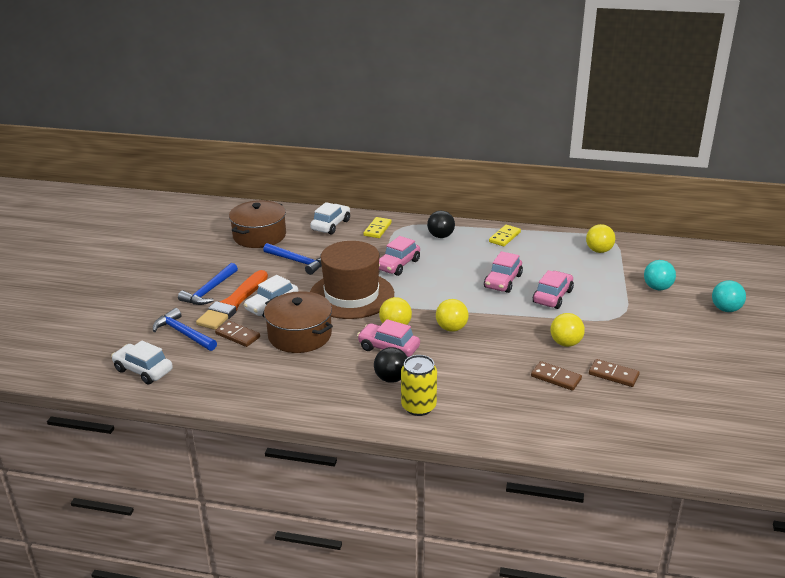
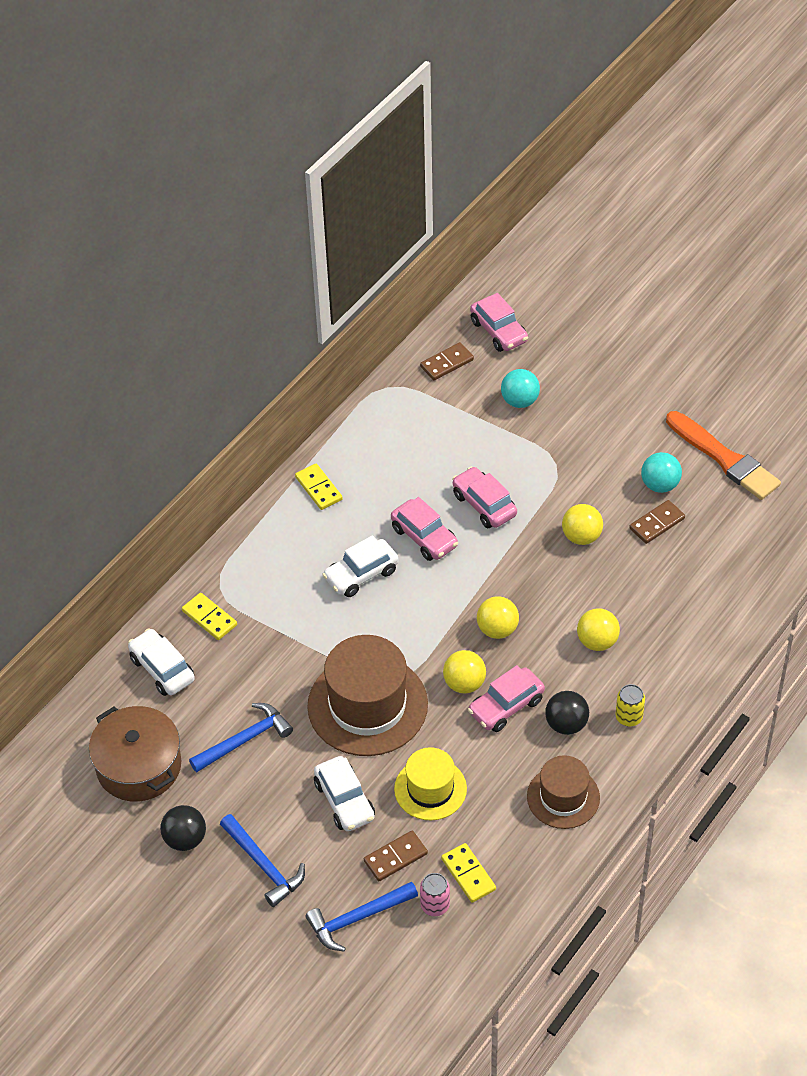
camera: 65 degrees left, 20 degrees up
white car [111,341,173,385] -> white car moved to [322,535,399,597]
orange brush [196,270,268,330] -> orange brush moved to [666,411,781,500]
brown pot [264,291,333,353] -> yellow hat [394,747,467,820]
pink car [379,236,420,276] -> pink car moved to [470,293,528,352]
yellow can [401,355,437,416] -> yellow can [615,684,645,727], size x0.66
black ball [427,211,455,238] -> black ball moved to [160,805,206,851]
brown domino [531,361,582,391] -> brown domino moved to [420,342,474,380]
yellow ball [586,224,615,253] -> yellow ball moved to [577,608,620,651]
turquoise ball [712,280,746,312] -> turquoise ball moved to [641,452,682,493]
none -> pink can [420,873,450,916]
none -> yellow domino [441,843,496,903]
none -> brown hat [527,755,600,829]

